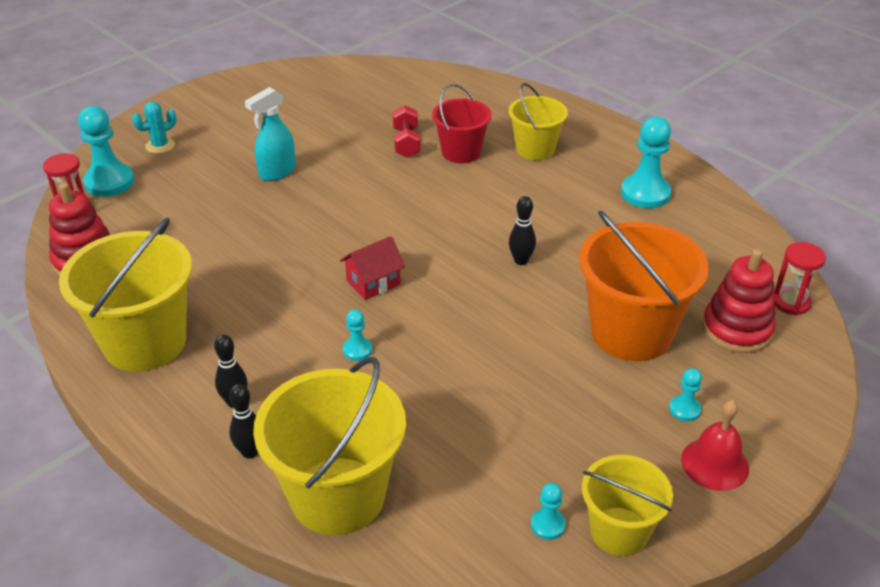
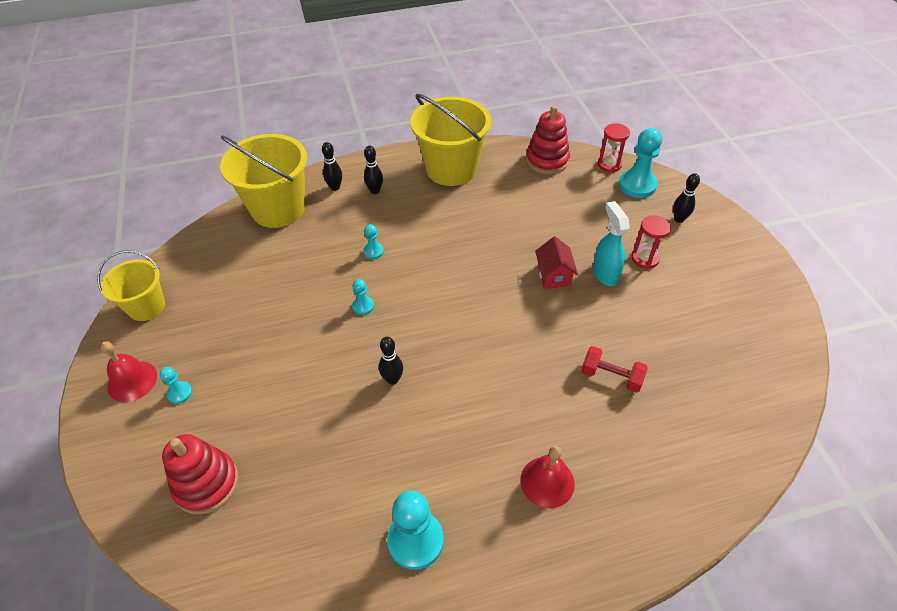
camera: 120 degrees right, 10 degrees up
turquoise cactus [132,102,176,154] -> black bowling pin [673,173,700,223]
red house [340,236,405,300] -> red house moved to [535,237,578,289]
red bucket [432,84,492,163] -> none
yellow bucket [509,83,568,160] -> red bell [520,446,575,509]
turquoise pawn [531,483,566,540] -> turquoise pawn moved to [352,279,374,315]
orange bucket [579,210,709,361] -> none
red hourglass [774,242,826,315] -> red hourglass moved to [631,215,671,269]

